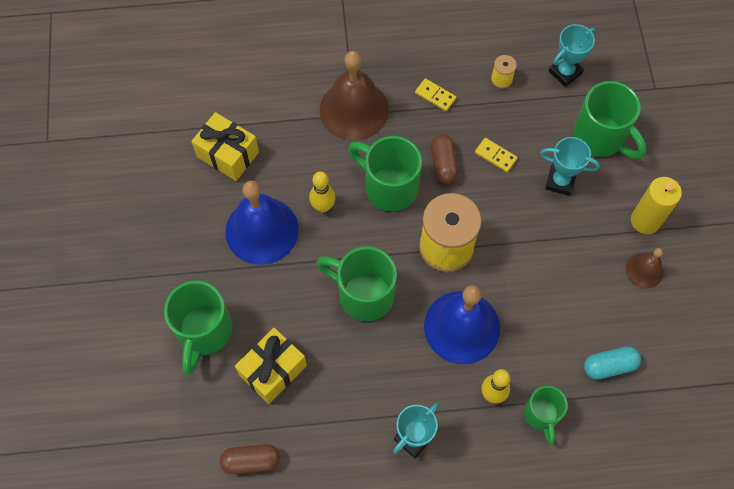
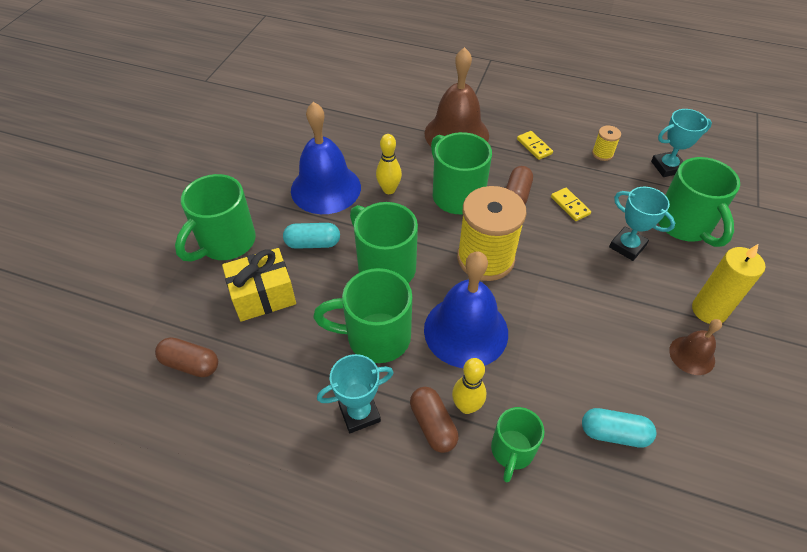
camera: 25 degrees right, 15 degrees down
yellow gift [191,112,259,181] -> none
none -> turquoise capsule [283,223,340,249]
none -> green mug [313,268,412,363]
none -> brown capsule [410,387,458,453]

